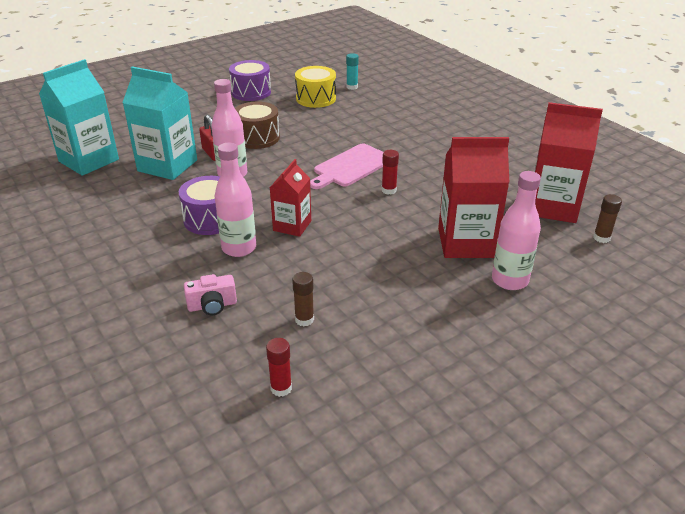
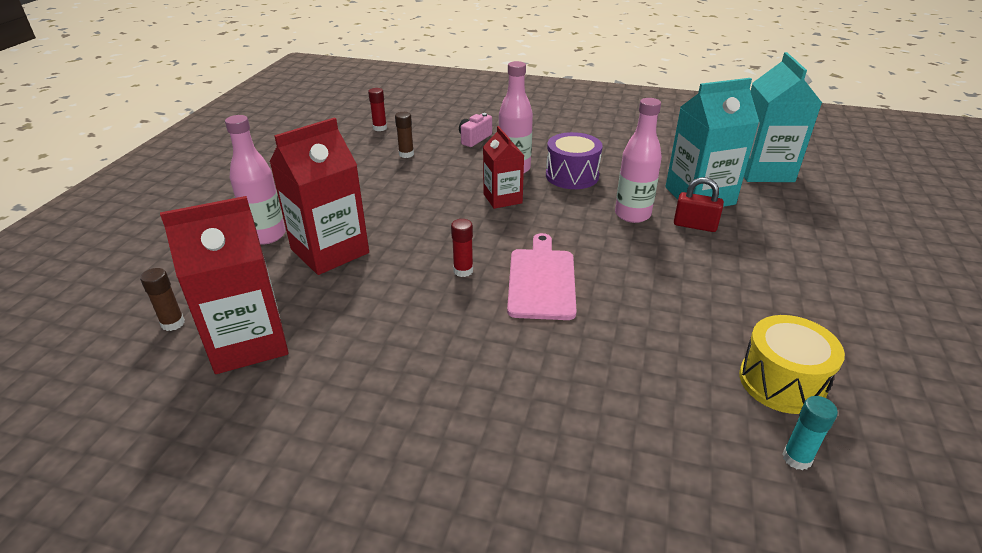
camera: 140 degrees right, 0 degrees up
purple drum [229,60,271,101] -> none
brown drum [235,101,280,149] -> none

